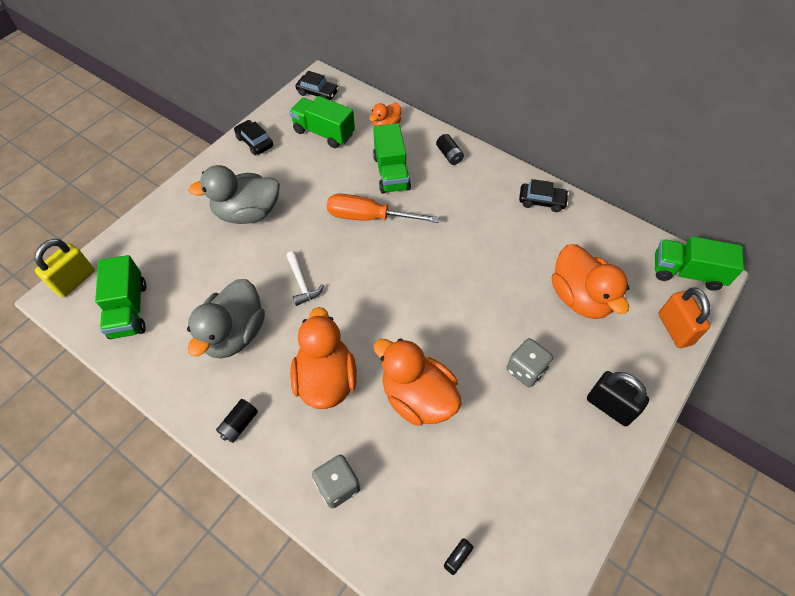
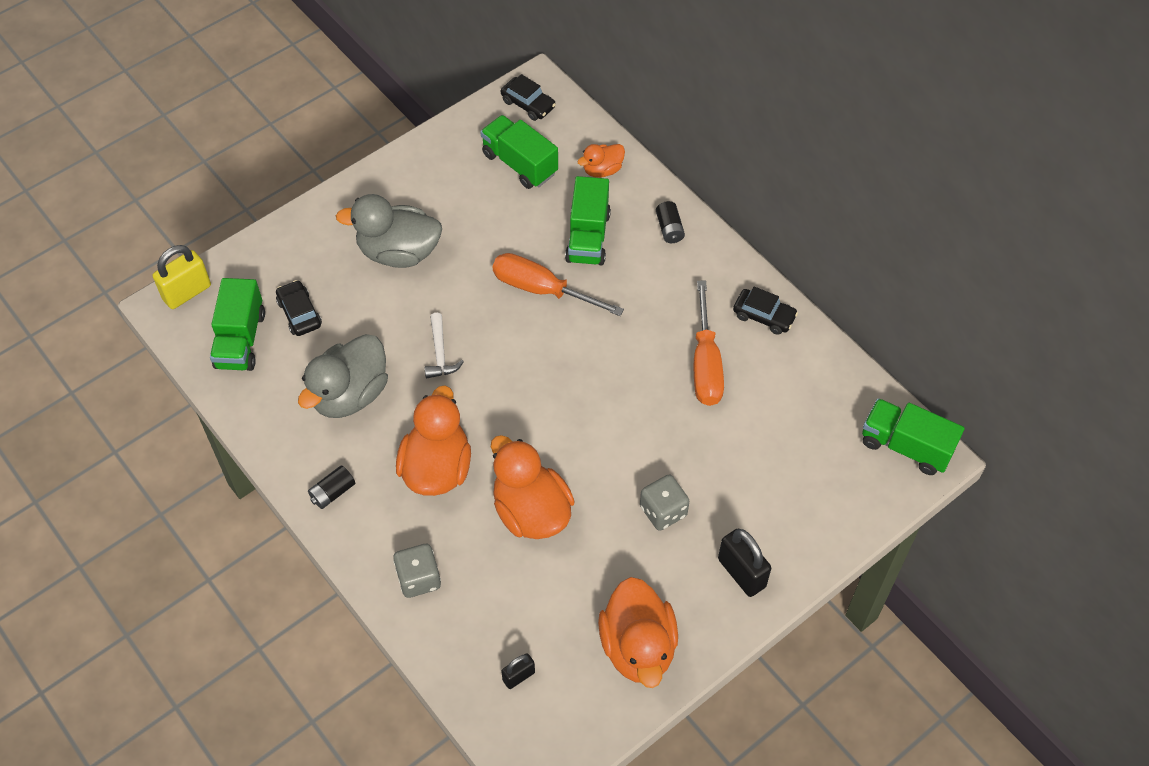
camera: 15 degrees right, 0 degrees up
black car [234,120,273,155] -> black car moved to [276,280,322,336]
orange duck [552,244,630,319] -> orange duck moved to [598,577,678,688]
orange padlock [658,288,710,348] -> none
none -> orange screwdriver [694,281,724,406]

